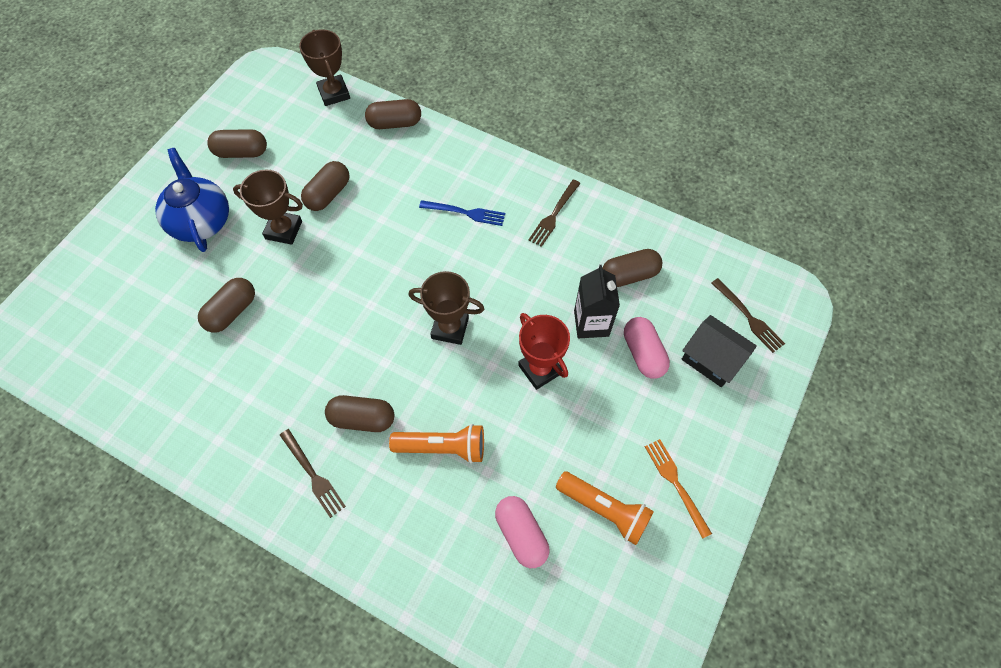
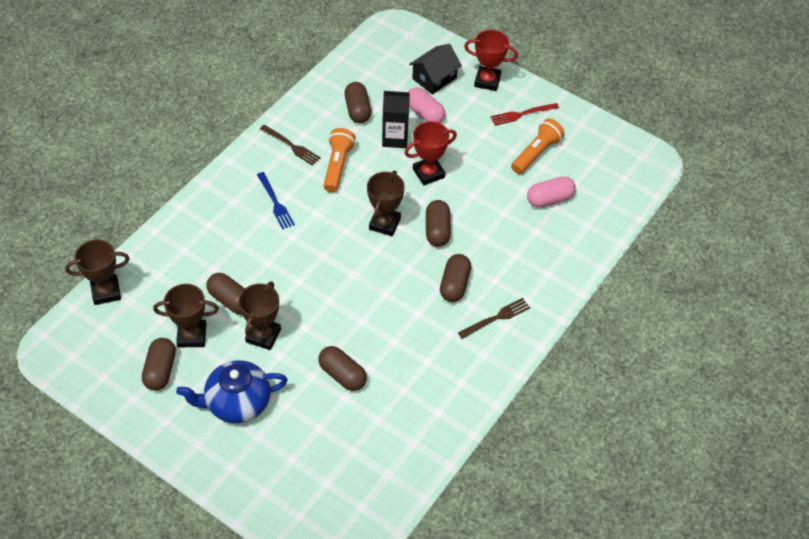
camera: 85 degrees left, 10 degrees down
brown capsule [365,99,421,129] -> brown capsule moved to [426,200,451,247]
orange flashlight [389,424,484,463] -> orange flashlight moved to [323,128,356,192]
blue fork [419,200,505,226] -> blue fork turned 135 degrees clockwise [257,172,295,229]
pink capsule [624,317,670,379] -> pink capsule turned 60 degrees clockwise [408,87,445,123]
orange fork [645,439,712,539] -> red fork [490,103,559,126]
brown fork [711,278,785,353] -> none
none -> brown trophy [153,284,219,347]
none -> red trophy [464,30,518,91]

